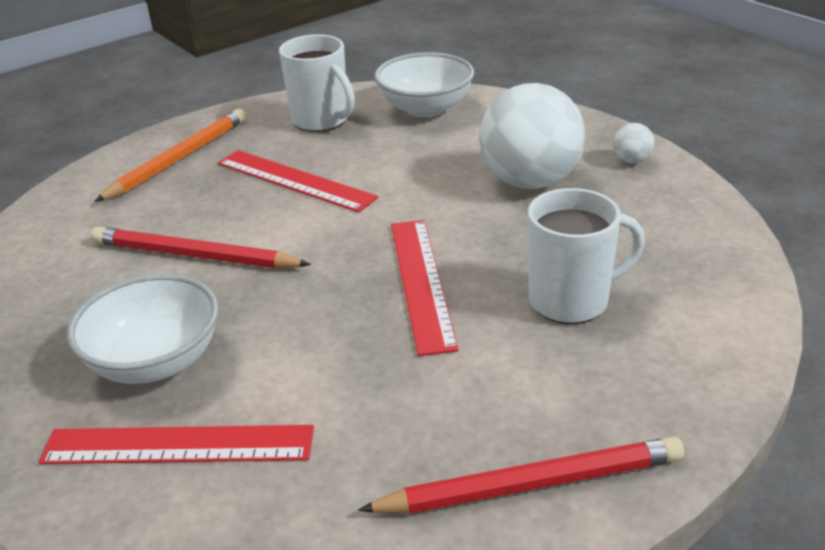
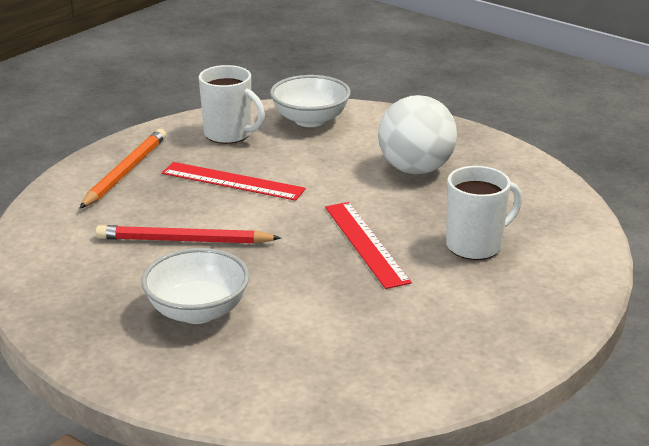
camera: 15 degrees left, 5 degrees down
red ruler [39,425,314,464] -> none
red pencil [358,437,684,514] -> none
white ball [613,123,654,163] -> none

